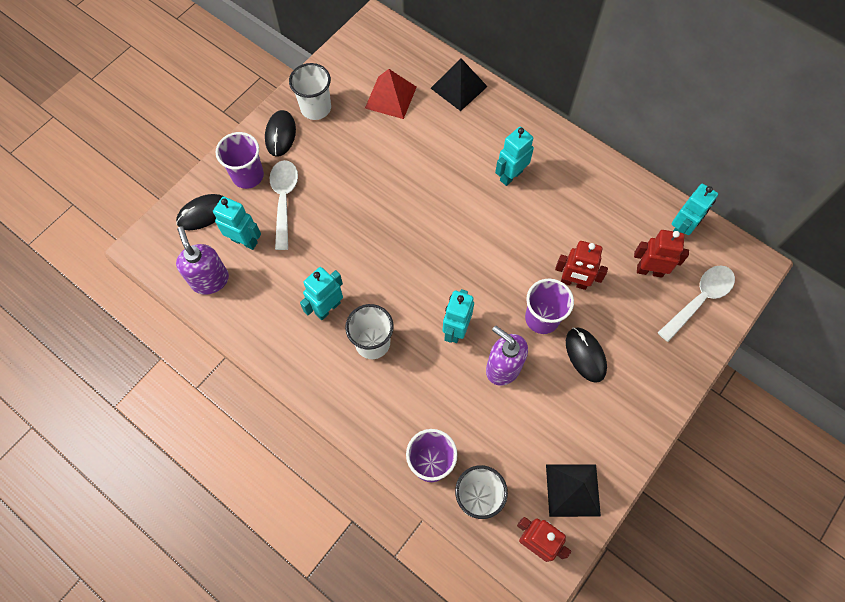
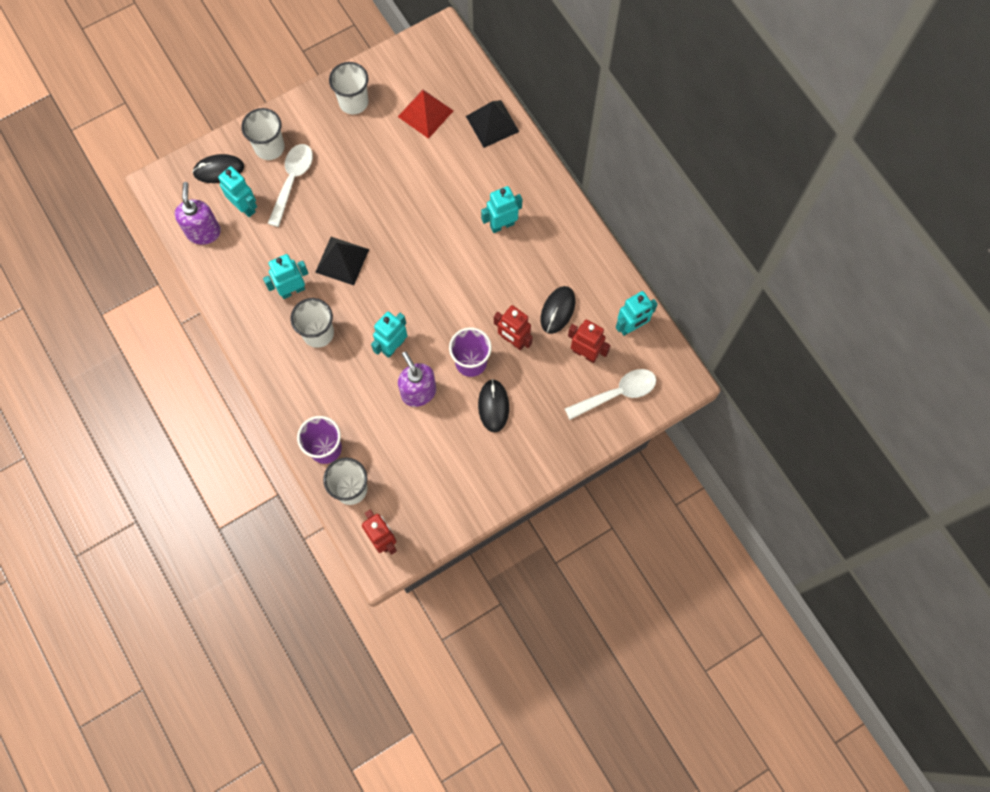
camera: 20 degrees right, 5 degrees up
purple cup [216,132,264,189] -> white cup [241,108,285,160]
black mouse [265,110,296,157] -> black mouse moved to [541,286,575,334]
black pyramid [546,464,601,517] -> black pyramid moved to [315,237,369,285]

